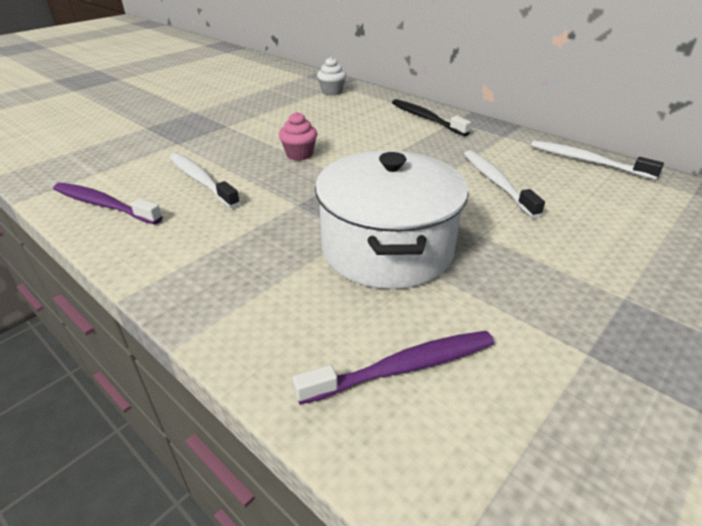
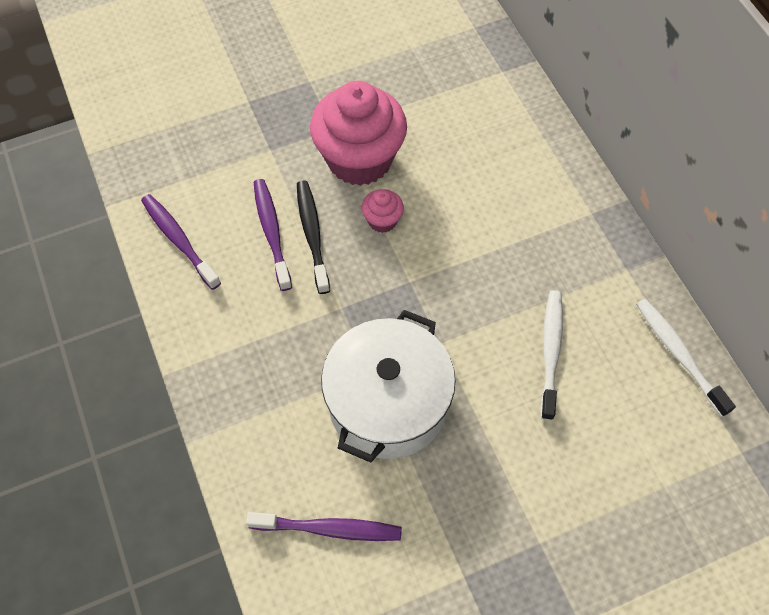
camera: 25 degrees right, 25 degrees up
white toothbrush [170,153,240,208] -> purple toothbrush [254,179,292,291]
white cupcake [317,57,346,96] -> none
black toothbrush [392,99,471,136] -> black toothbrush moved to [297,180,330,294]
none -> pink cupcake [310,81,407,186]

